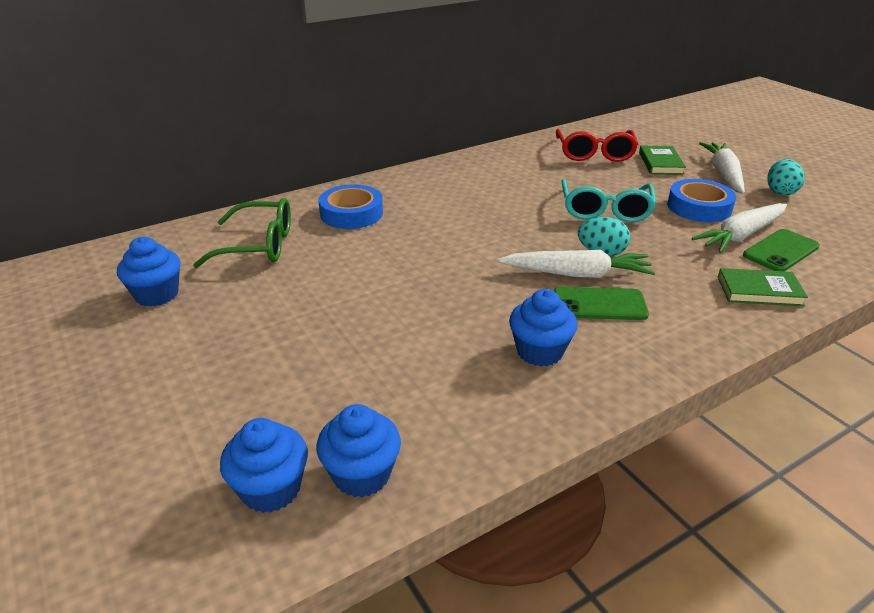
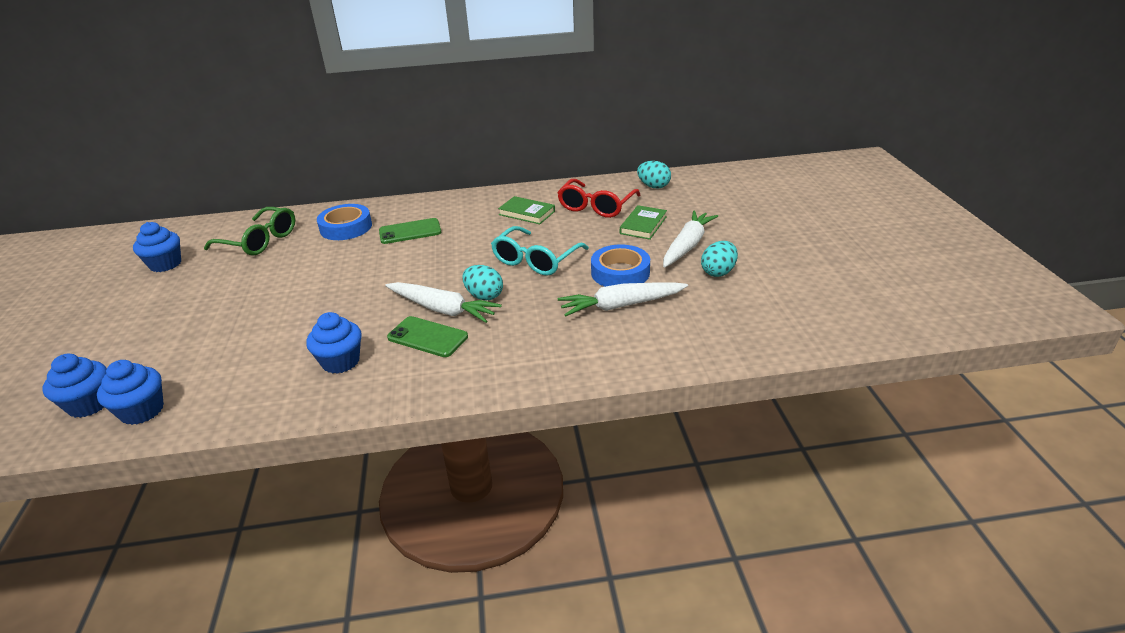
camera: 25 degrees right, 0 degrees up
green book [718,268,808,306] -> green book moved to [498,196,555,224]
green phone [743,229,820,271] -> green phone moved to [379,218,441,244]
none -> turquoise egg [637,161,671,189]

